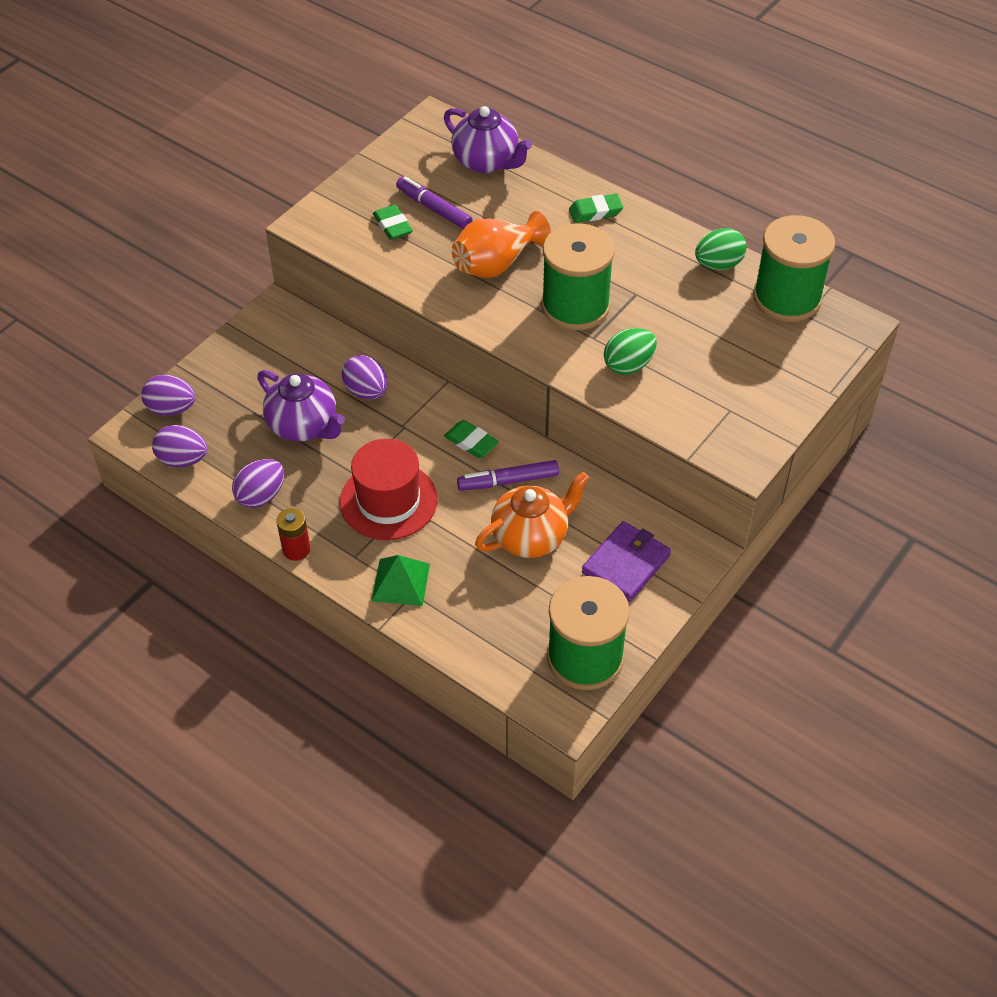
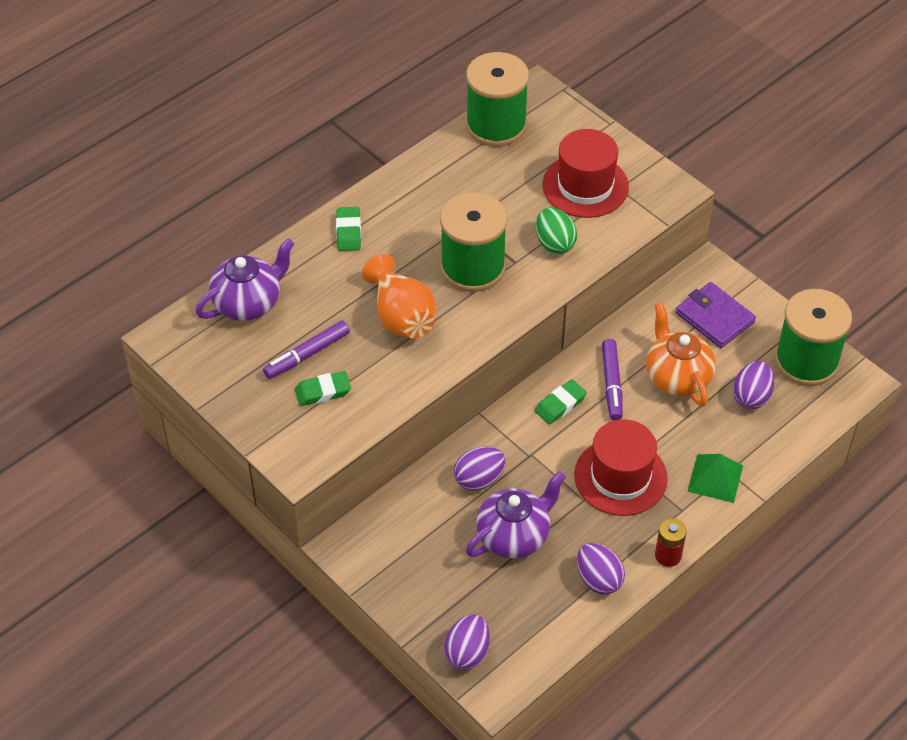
camera: 80 degrees left, 0 degrees up
purple egg [152,425,207,467] -> purple egg moved to [733,361,774,409]
green egg [695,228,747,270] -> none
none -> red hat [542,129,629,218]

